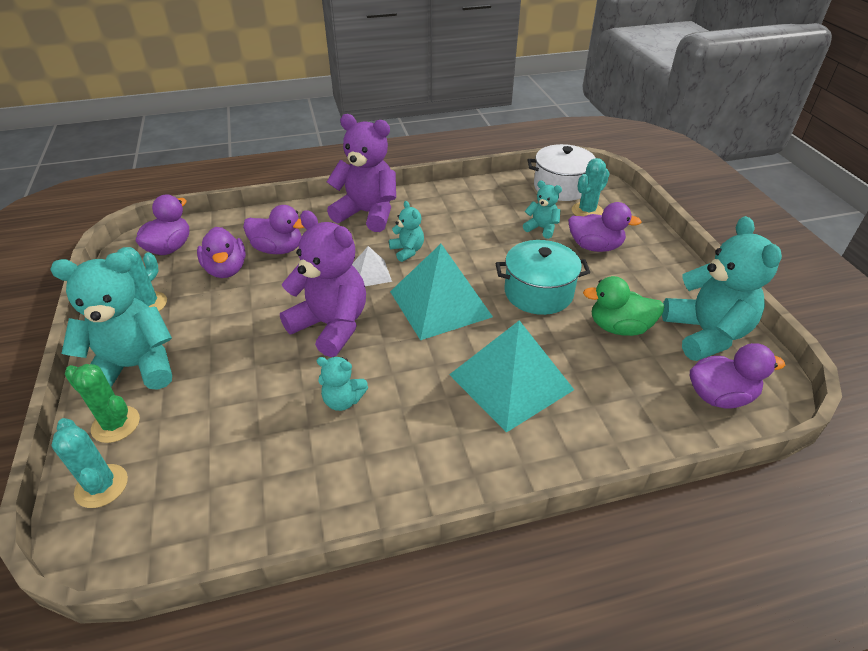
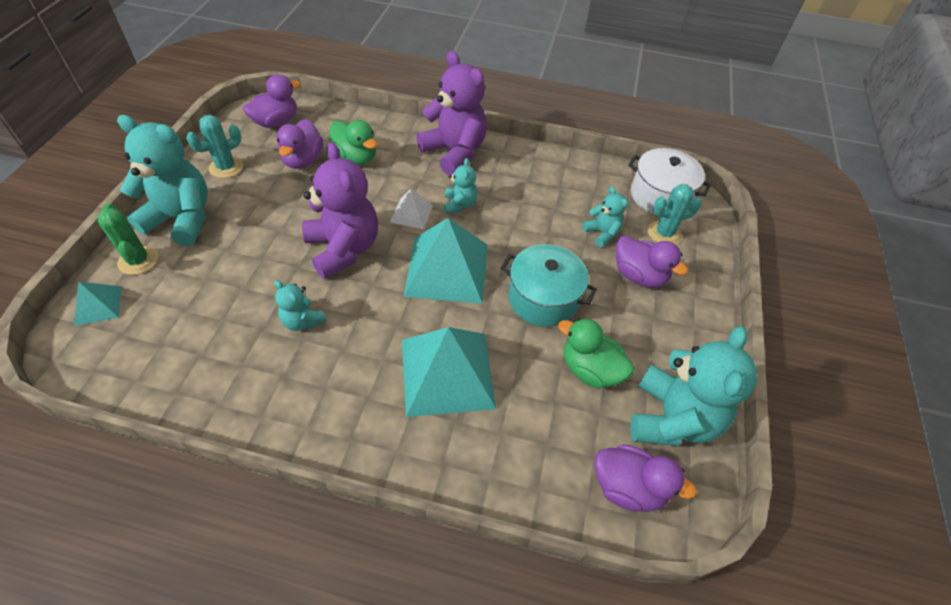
camera: 25 degrees right, 10 degrees up
turquoise cactus [51,418,128,508] -> turquoise pyramid [74,282,121,326]
purple duck [243,205,304,254] -> green duck [329,120,377,165]

